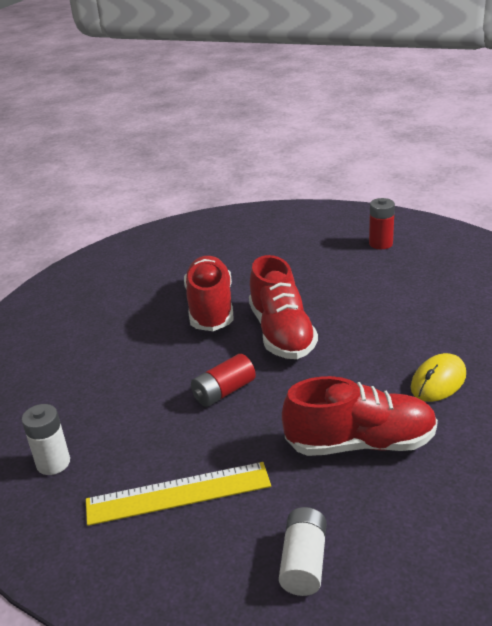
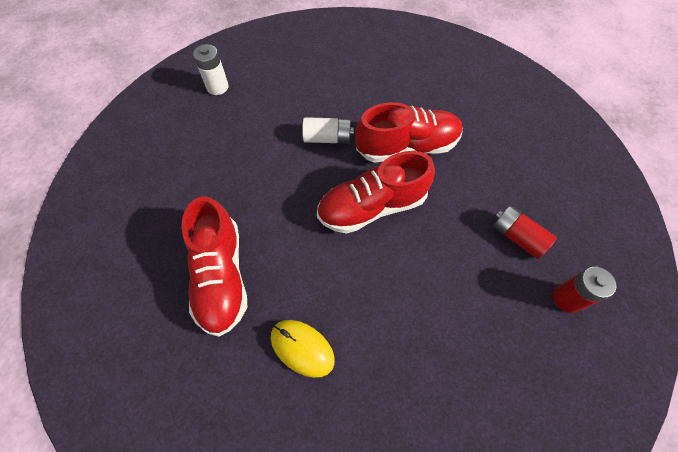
camera: 80 degrees right, 30 degrees up
yellow ruler [86,462,271,526] -> none
red battery [191,354,256,407] -> red battery moved to [493,205,557,259]
white battery [279,507,326,596] -> white battery moved to [302,117,354,144]

